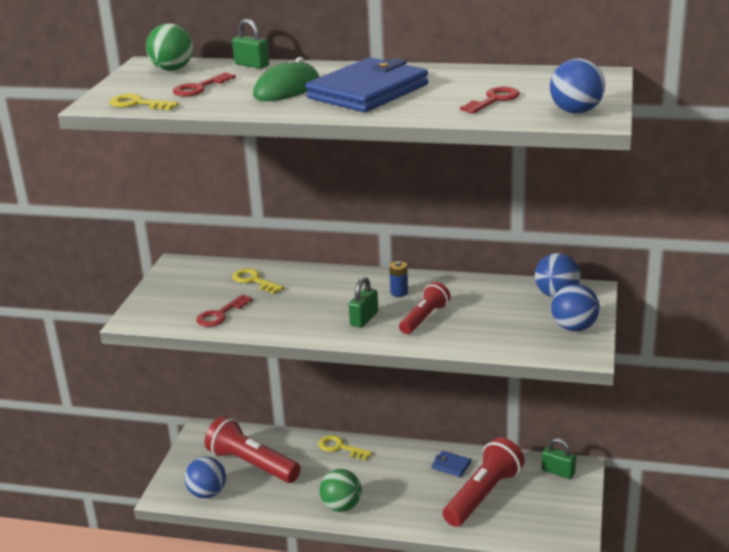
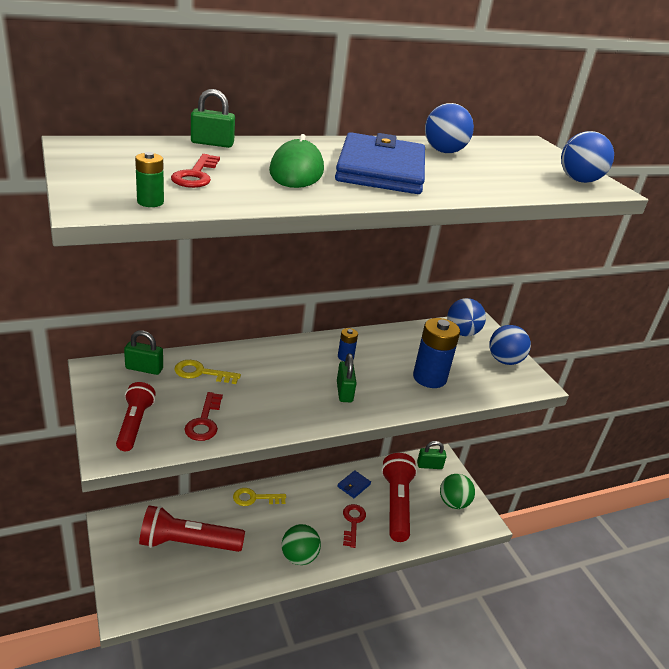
camera: 40 degrees left, 5 degrees up
yellow key [110,94,179,110] -> green battery [135,152,164,207]
green ball [146,23,193,71] -> green ball moved to [440,474,475,509]
blue ball [185,457,226,498] -> blue ball moved to [425,103,474,153]
red flashlight [399,282,451,334] -> red flashlight moved to [116,382,156,451]
blue wallet [431,451,471,477] -> blue wallet turned 45 degrees counterclockwise [337,470,371,498]
red key [460,87,520,114] -> red key moved to [343,504,366,548]
none -> green padlock [124,330,163,375]
none -> blue battery [413,318,460,388]

